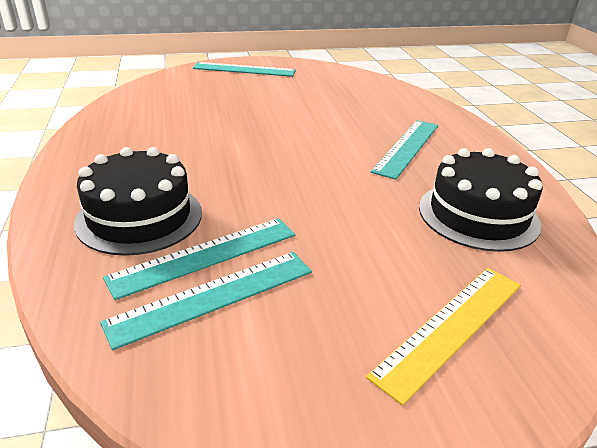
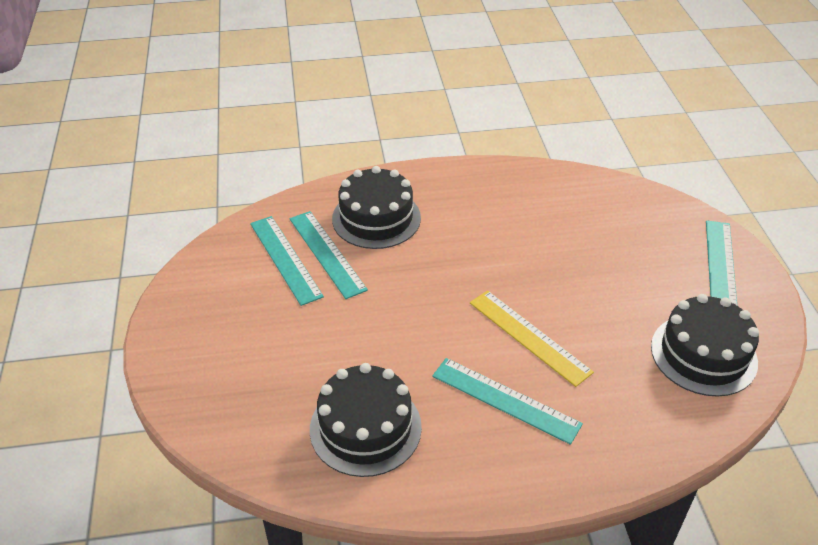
camera: 95 degrees right, 10 degrees up
yellow ruler [366,268,521,406] -> yellow ruler moved to [470,290,594,387]
none -> black cake [651,294,759,397]

